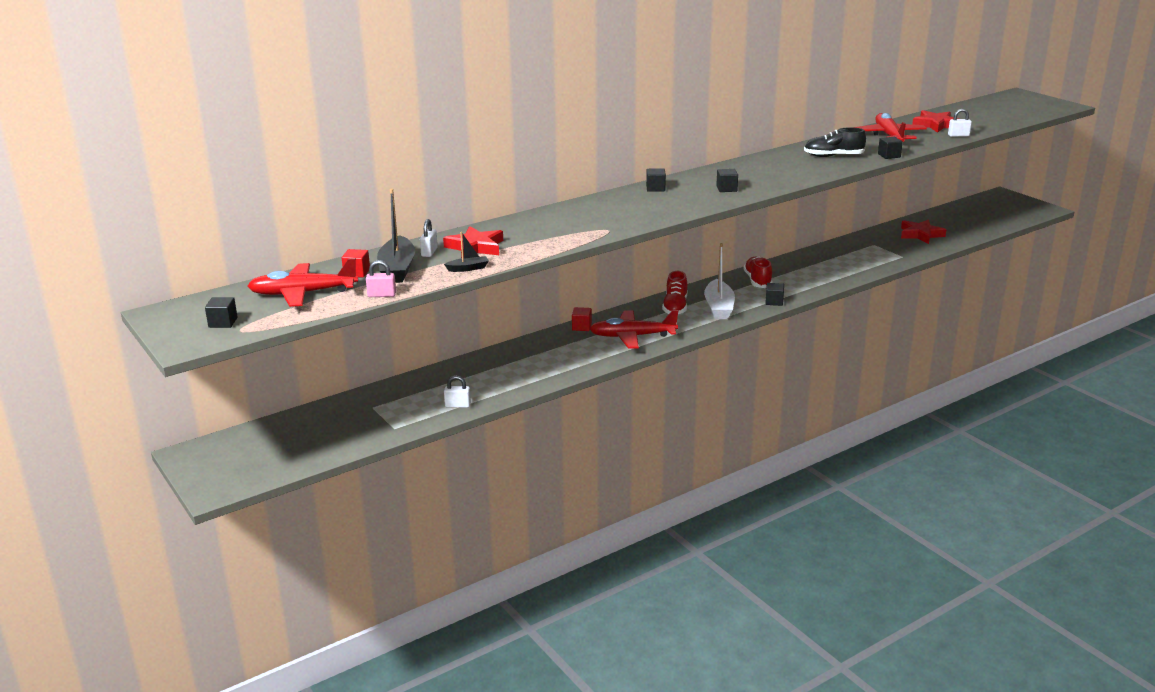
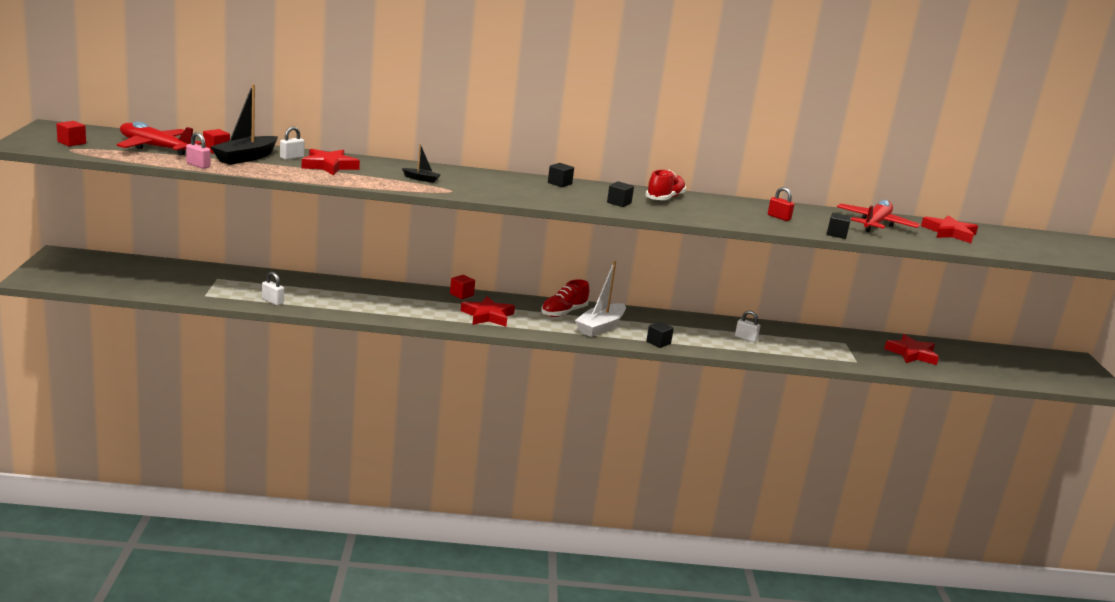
camera: 30 degrees right, 5 degrees down
black cube [205,297,237,328] -> red cube [56,121,86,146]
black boat [444,232,489,272] -> black boat moved to [402,144,441,183]
red plane [589,310,678,349] -> red star [460,296,515,327]
red shoe [743,256,773,288] -> red shoe moved to [646,170,686,200]
black shoe [804,127,866,157] -> red padlock [768,187,794,221]
white padlock [948,109,972,137] -> white padlock moved to [735,310,760,342]

